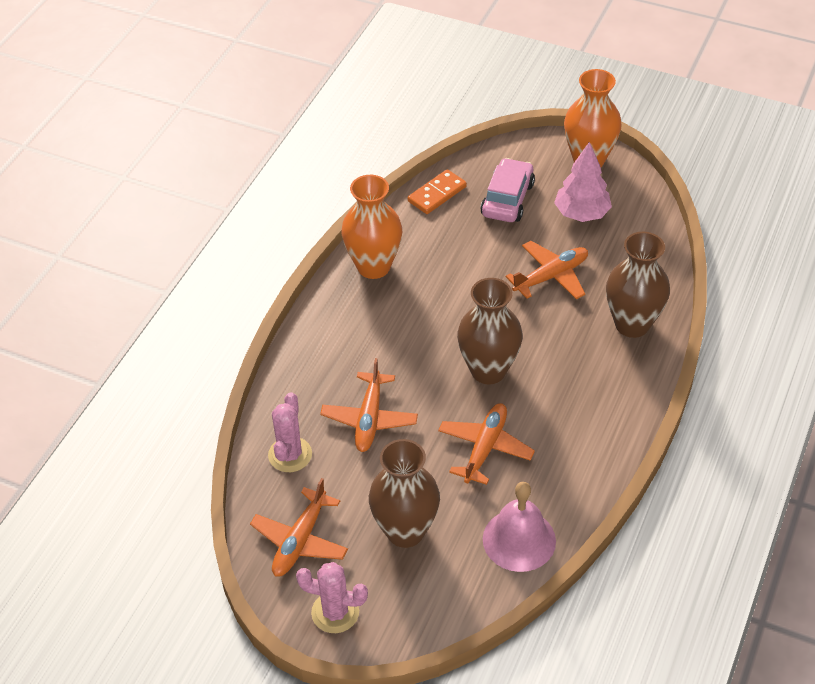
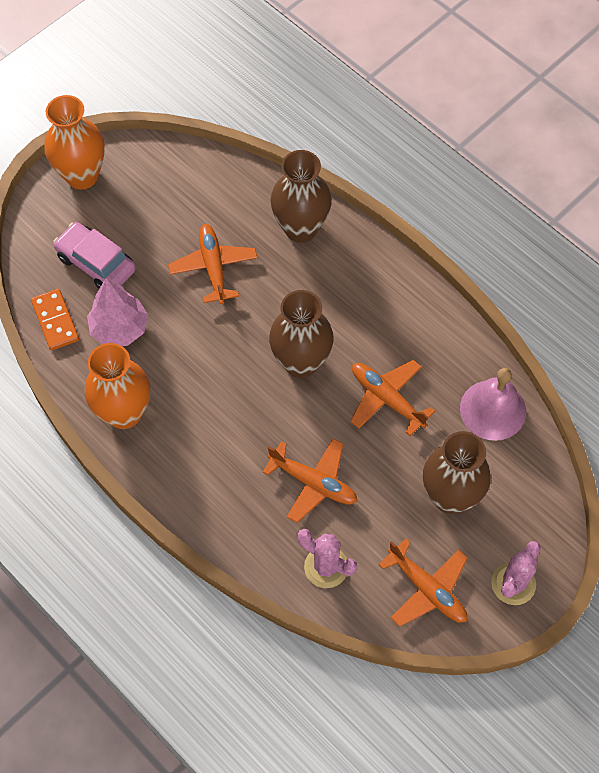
camera: 70 degrees left, 15 degrees up
pink tree [554,142,612,222] -> pink tree moved to [87,278,148,346]

